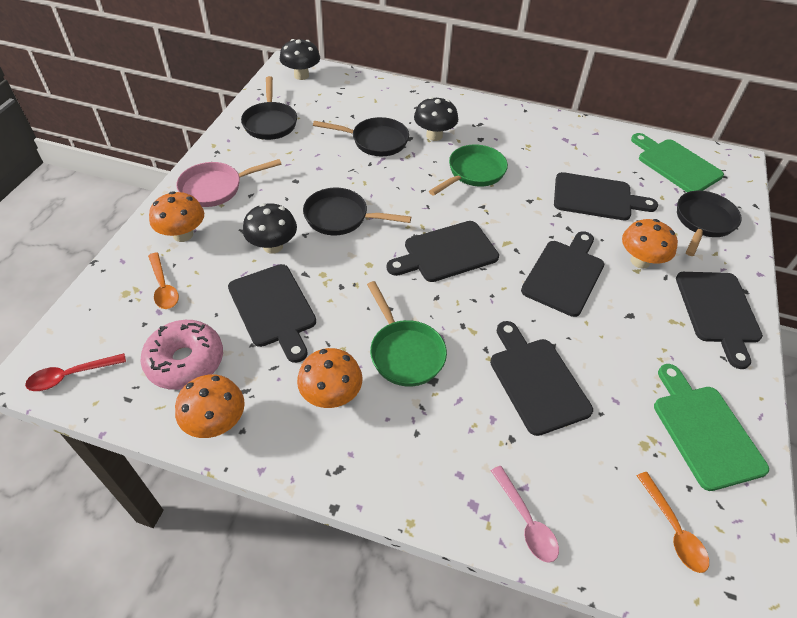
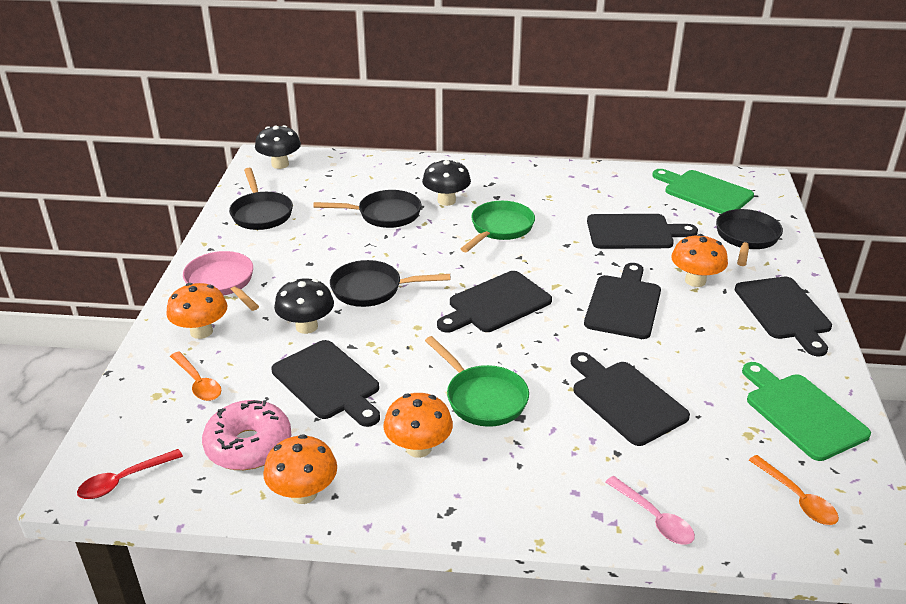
camera: 10 degrees left, 15 degrees down
pink pan [176,159,282,207] -> pink pan turned 90 degrees clockwise [183,251,259,311]

